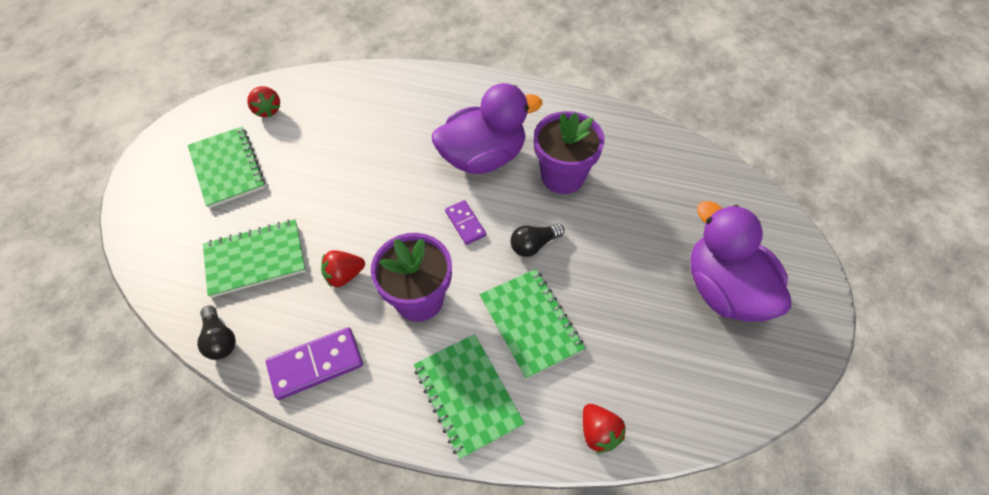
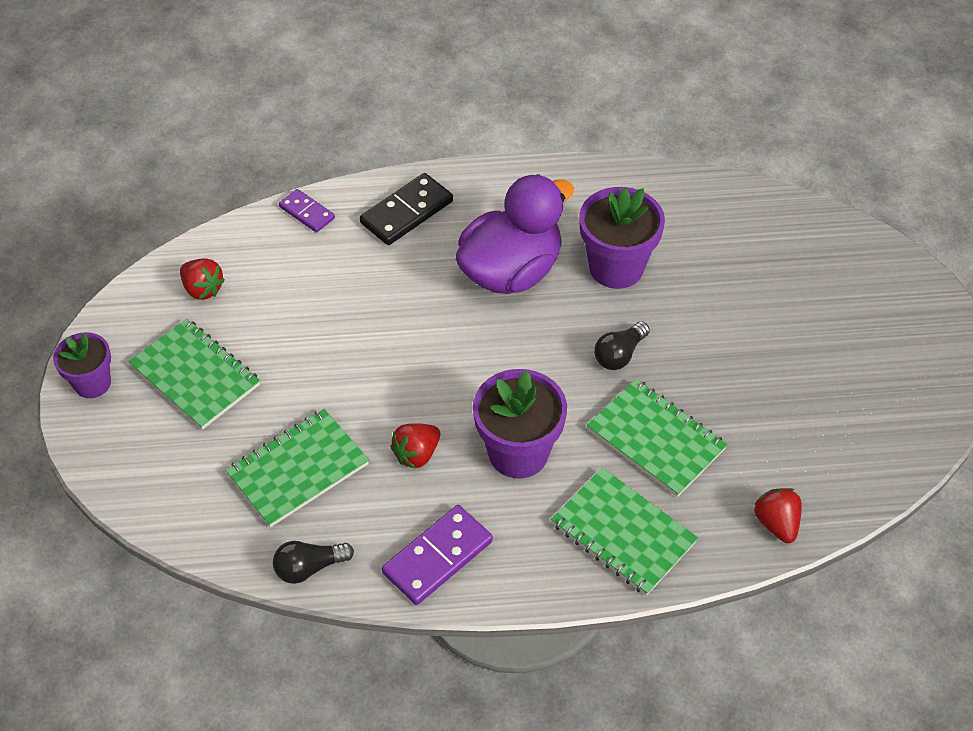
camera: 20 degrees left, 5 degrees down
black light bulb [197,305,236,360] -> black light bulb turned 120 degrees clockwise [273,541,354,584]
purple domino [445,200,486,245] -> purple domino moved to [279,189,335,233]
red strawberry [583,404,626,453] -> red strawberry turned 150 degrees counterclockwise [754,488,802,543]
purple duck [691,201,791,322] -> none
none -> purple flower pot [53,332,111,398]
none -> black domino [360,173,453,245]

